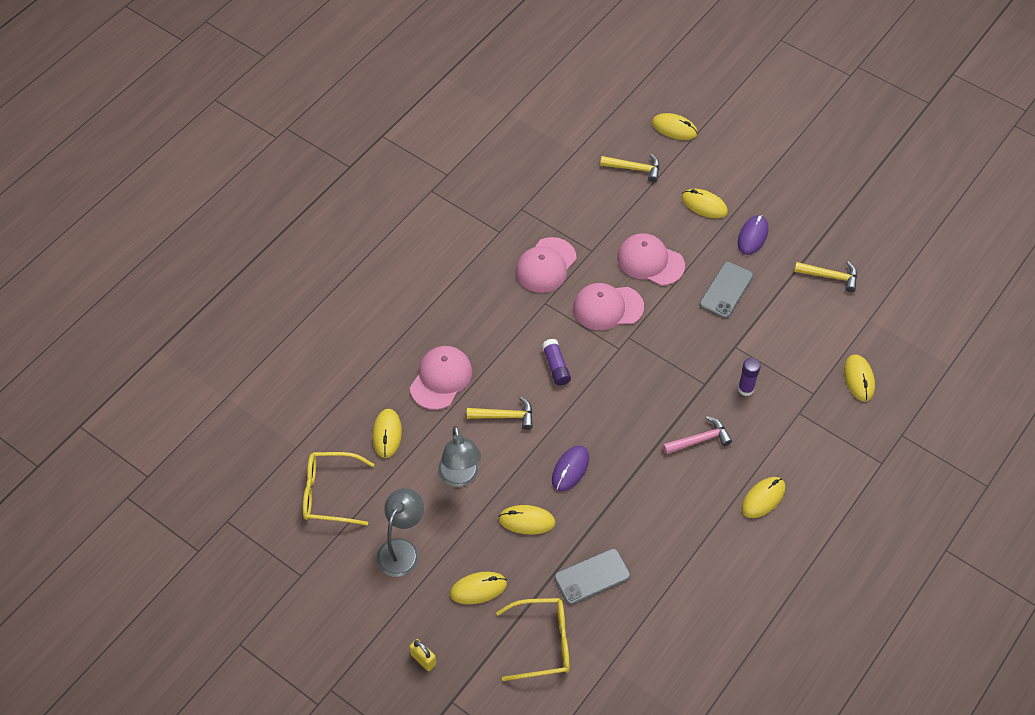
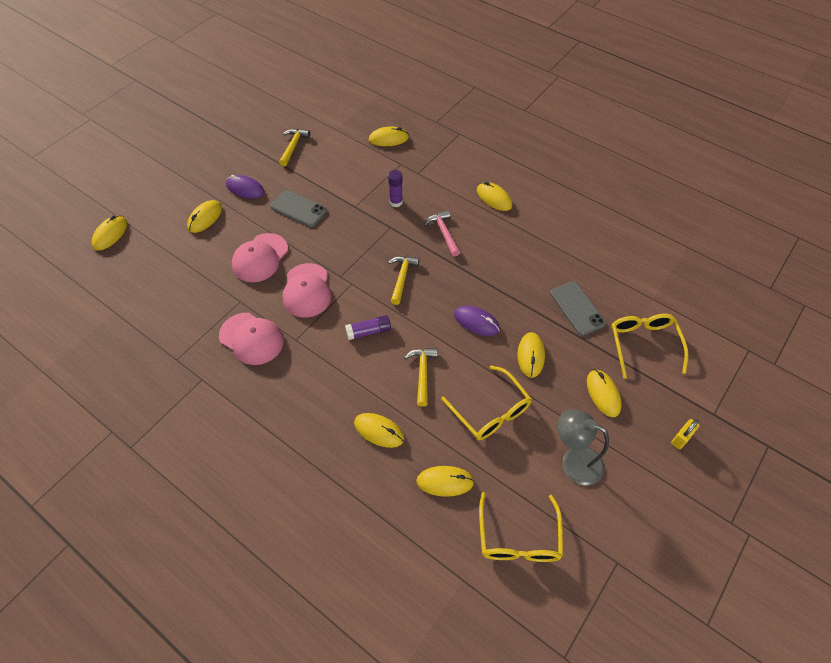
camera: 90 degrees left, 0 degrees up
pink cap [410,346,472,410] -> yellow mouse [354,413,404,448]
grey lamp [438,426,481,487] -> yellow glasses [441,365,532,440]
yellow hammer [600,154,660,182] -> yellow hammer moved to [388,256,420,305]

